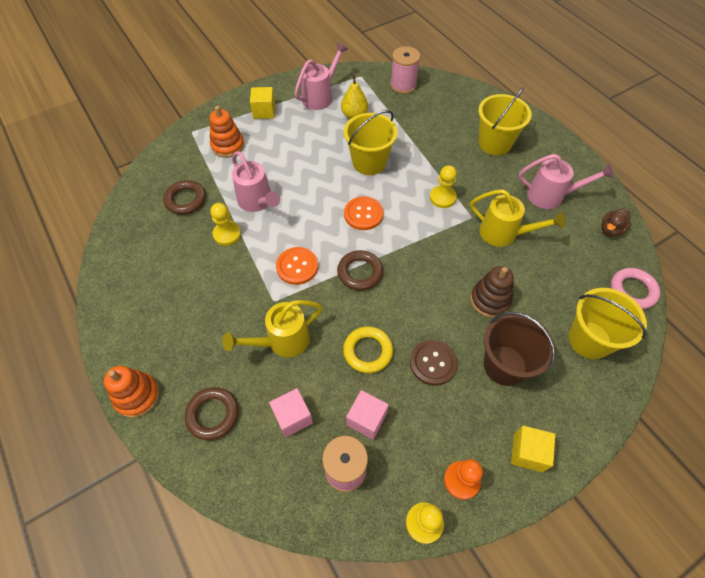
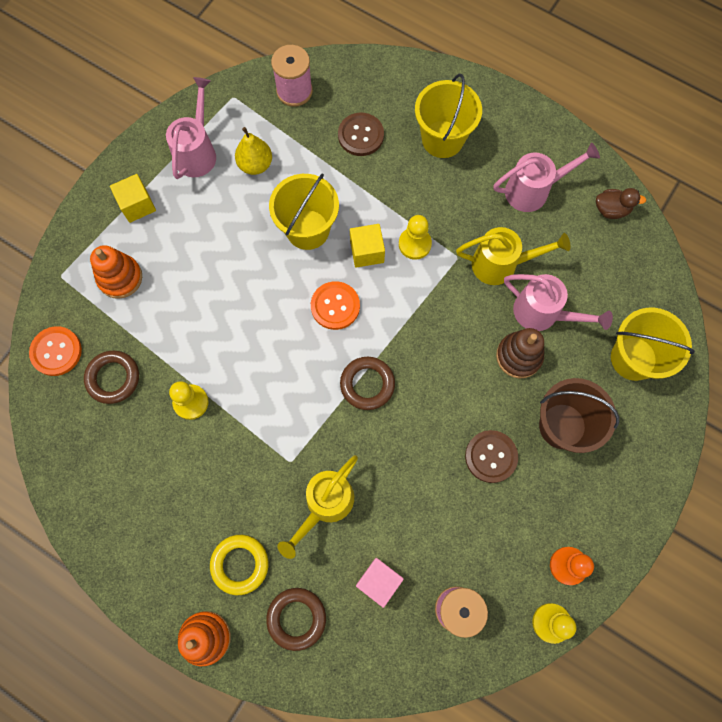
camera: 25 degrees left, 15 degrees up
pink watering can [232,151,280,212] -> pink watering can moved to [504,274,613,331]
orange button [276,247,318,285] -> orange button moved to [29,326,82,376]
yellow ring [343,326,393,373] -> yellow ring moved to [210,535,268,595]
pink cube [346,390,389,440] -> none
yellow cube [511,426,555,472] -> yellow cube moved to [350,224,385,268]
brown duck [601,208,632,237] -> brown duck turned 105 degrees counterclockwise [596,188,646,219]
pink ring [611,268,660,309] -> none
none -> brown button [338,113,384,156]

